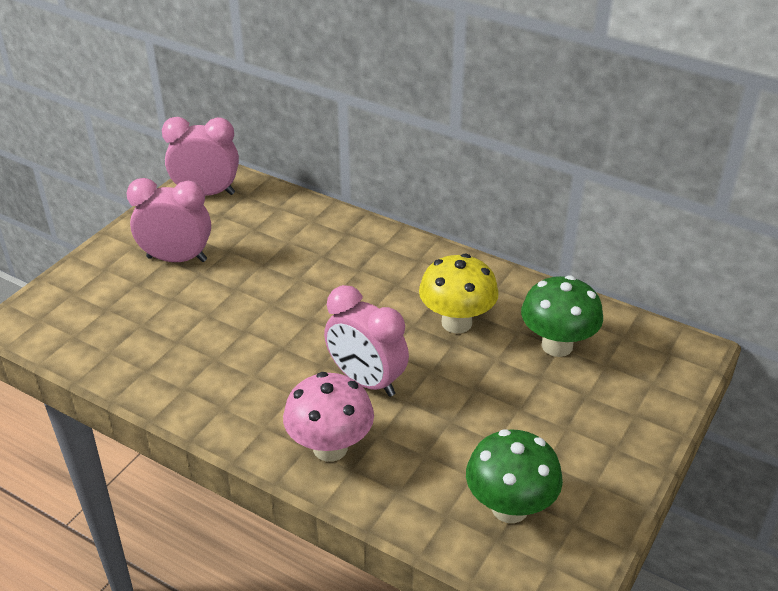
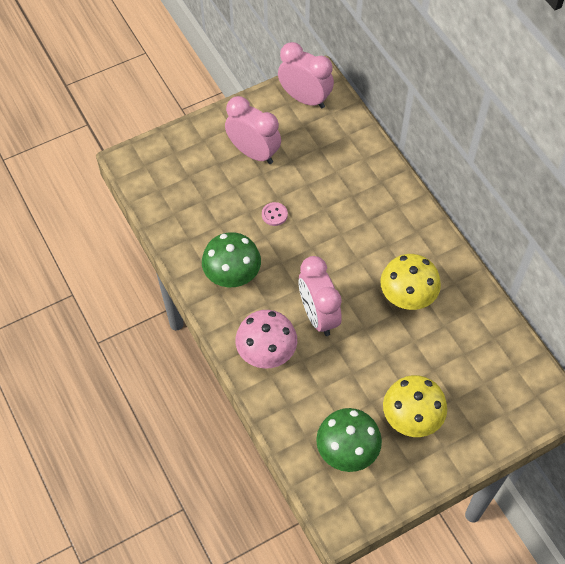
camera: 30 degrees right, 20 degrees up
green mushroom [521,275,603,357] -> green mushroom moved to [202,232,261,287]
none -> pink button [262,202,288,226]
none -> yellow mushroom [383,375,447,437]

